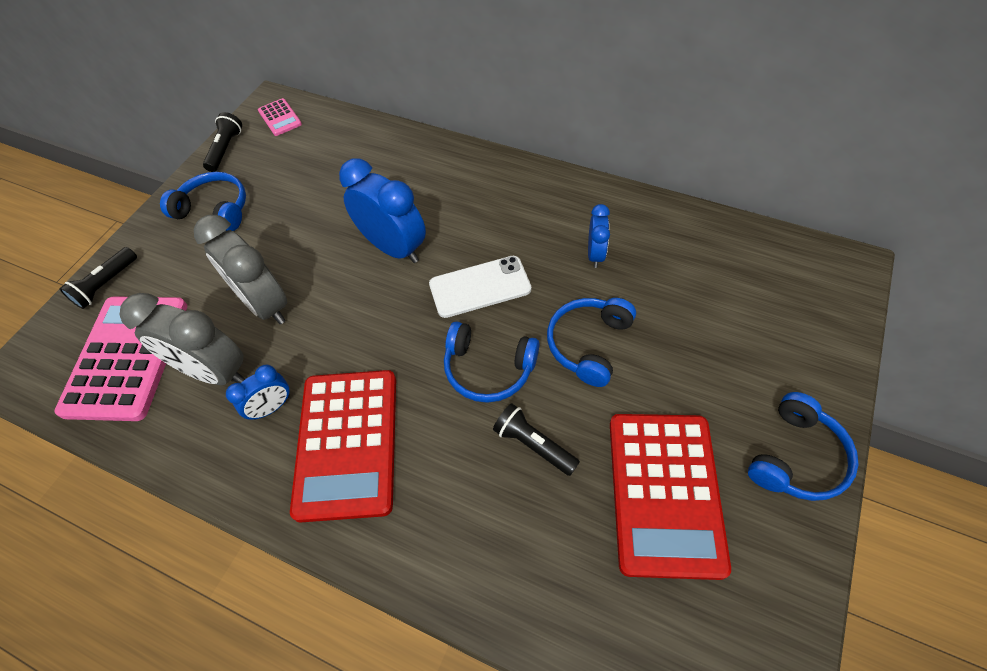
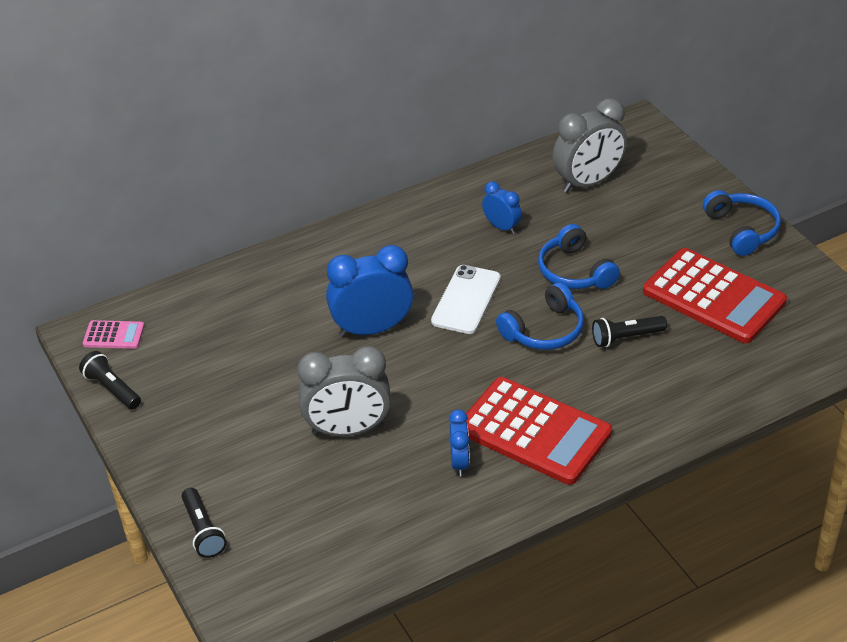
camera: 55 degrees left, 15 degrees down
pink calculator [55,296,187,421] -> none
grey clock [120,293,245,385] -> grey clock moved to [553,98,627,193]
blue headphones [160,172,246,231] -> none

